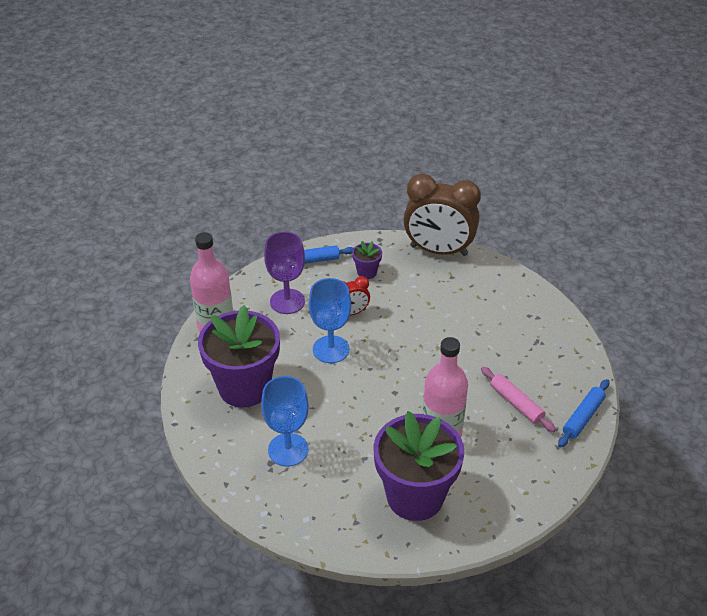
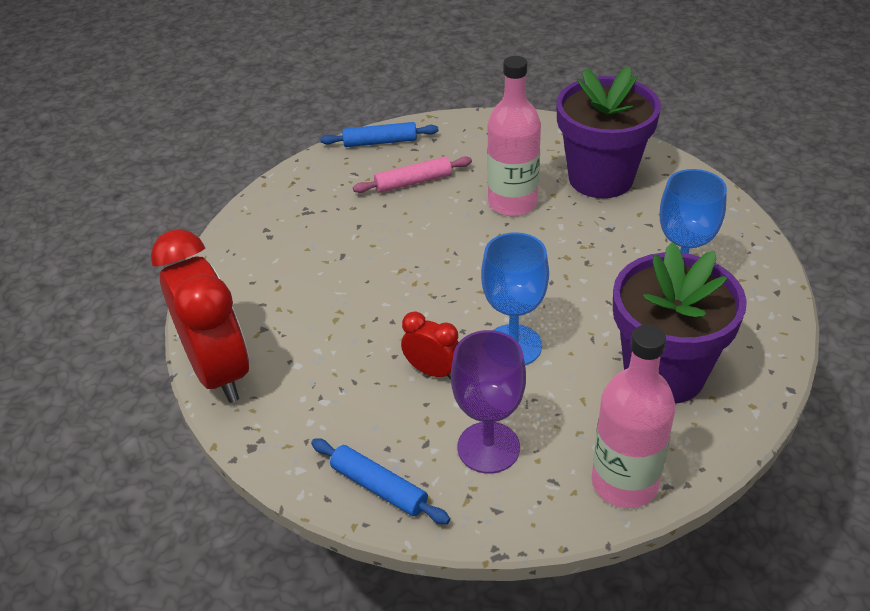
camera: 130 degrees left, 0 degrees up
purple flower pot [352,241,382,279] -> none
brown clock [404,174,481,256] -> red clock [151,229,249,403]
pink rolling pin [481,367,556,432] -> pink rolling pin turned 60 degrees clockwise [353,156,472,193]

